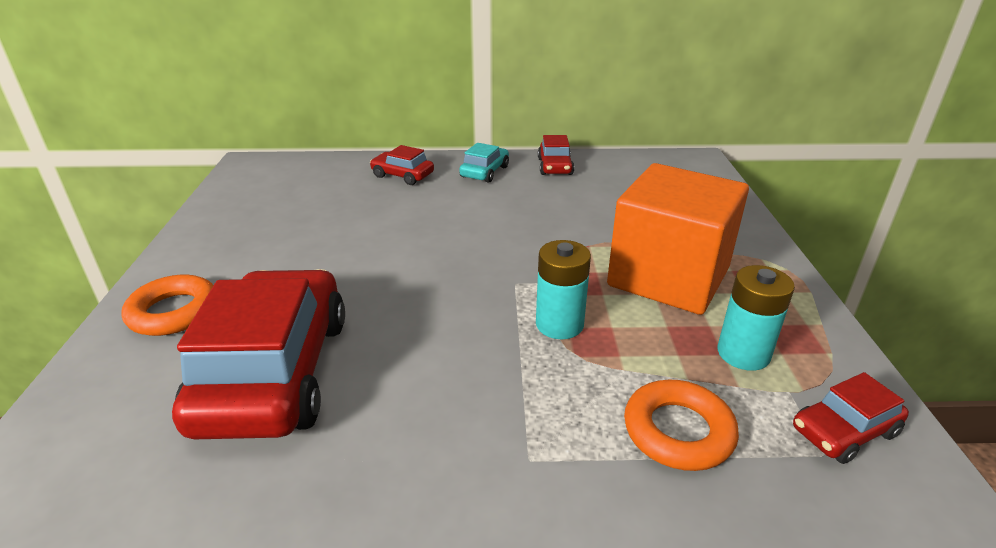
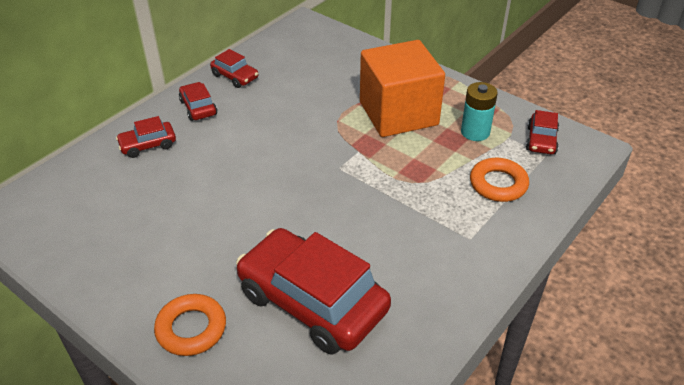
camera: 50 degrees left, 10 degrees up
turquoise car [459,143,509,183] -> red car [179,82,217,121]
turquoise battery [536,240,591,339] -> none

